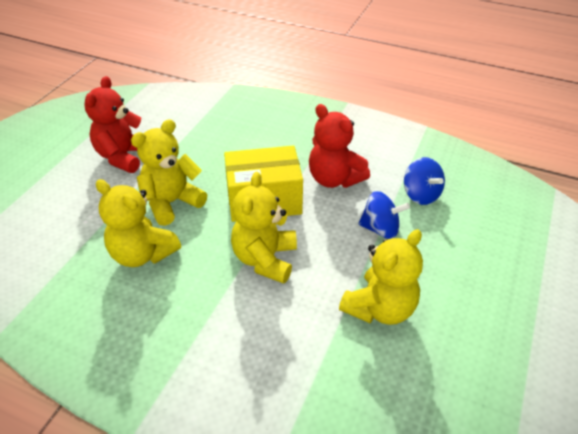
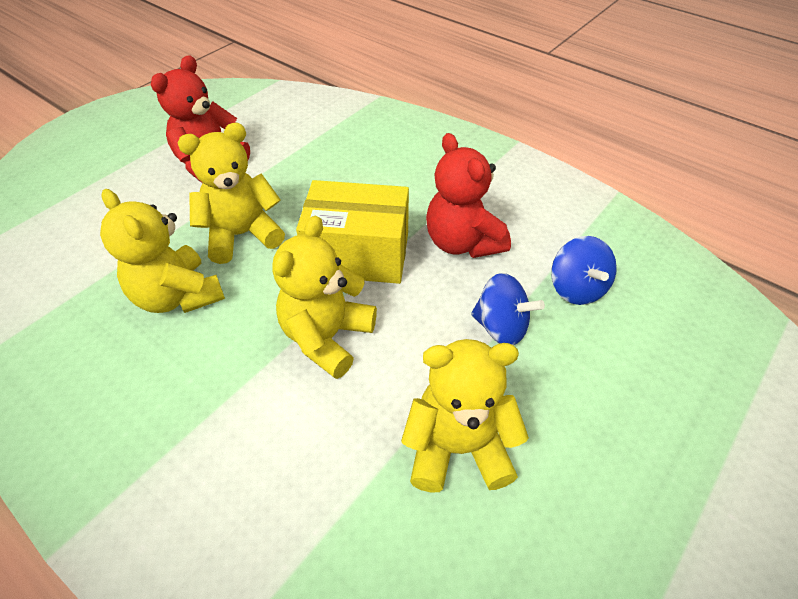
camera: 15 degrees right, 5 degrees up
yellow teddy bear [339,229,423,325] -> yellow teddy bear turned 150 degrees counterclockwise [401,339,529,493]

